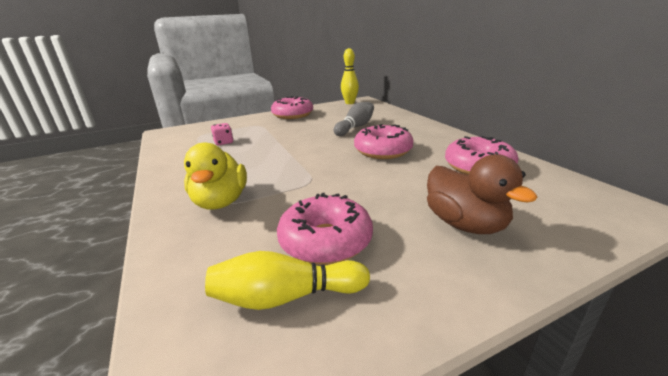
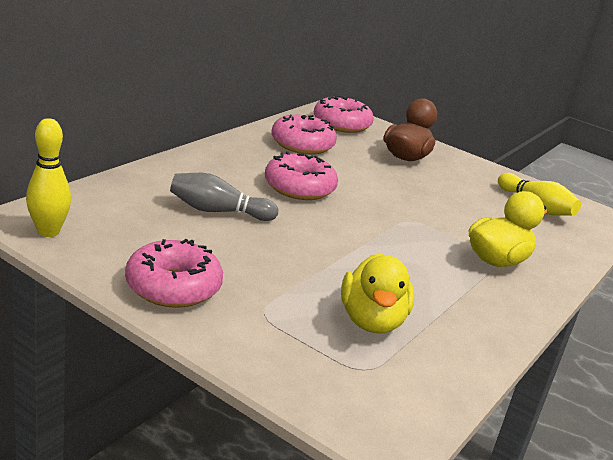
camera: 125 degrees left, 0 degrees up
pink dice [211,123,233,145] -> yellow duck [341,253,414,334]
pink donut [277,193,373,265] -> pink donut moved to [314,96,374,133]

